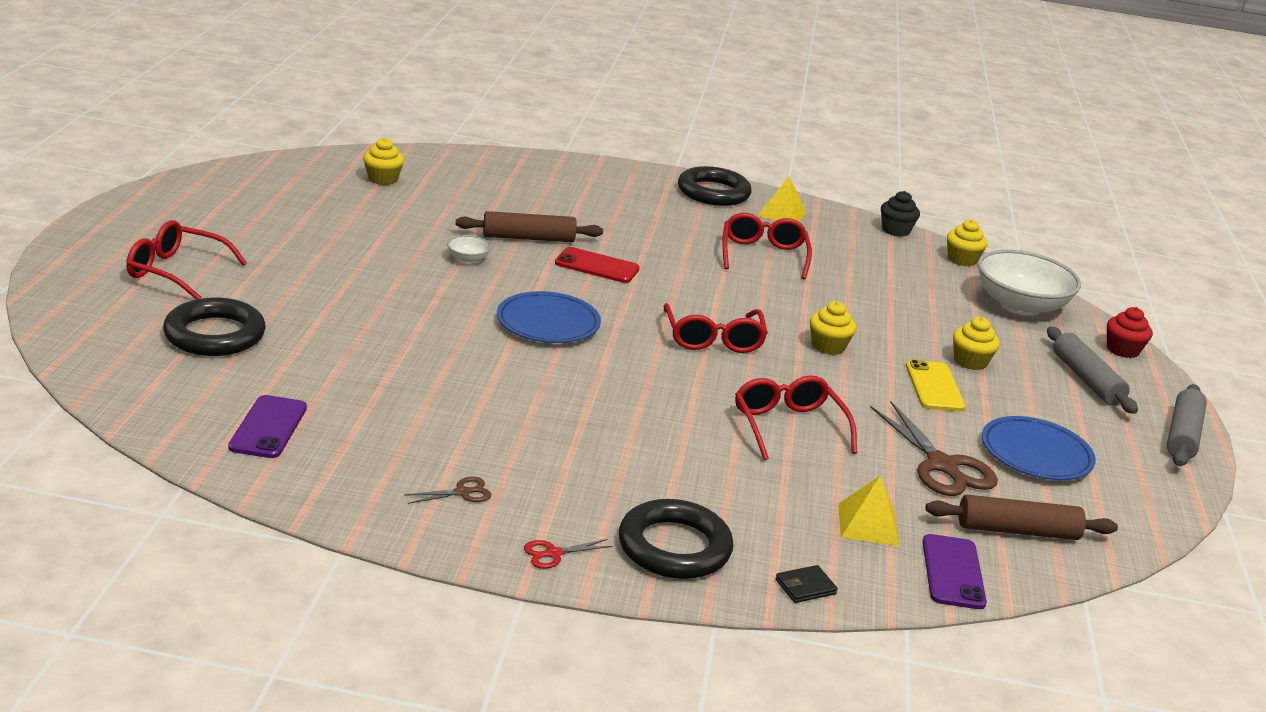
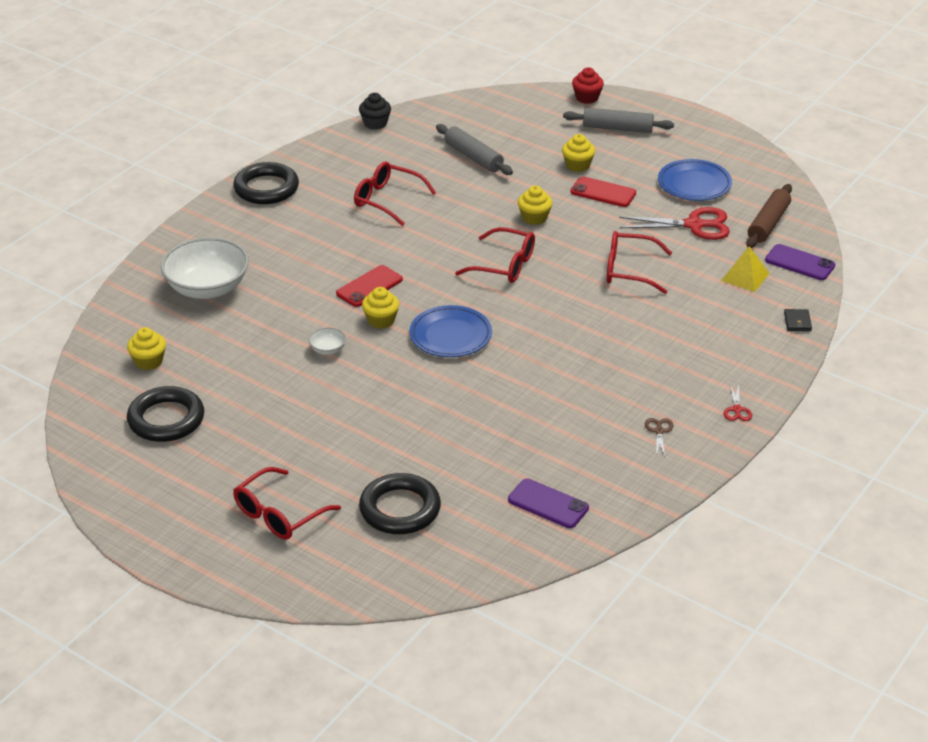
camera: 60 degrees left, 10 degrees up
brown rolling pin [456,211,603,242] -> none
black ring [619,499,734,579] -> black ring moved to [127,386,204,442]
yellow pyramid [757,176,806,222] -> none
brown scissors [870,401,998,496] -> red scissors [619,207,730,240]
yellow phone [906,360,965,411] -> red phone [570,176,636,207]
yellow cupcake [947,220,988,266] -> yellow cupcake moved to [362,287,399,329]
white bowl [978,250,1081,316] -> white bowl moved to [161,237,249,299]
grey rolling pin [1167,384,1207,466] -> grey rolling pin moved to [436,124,513,175]

